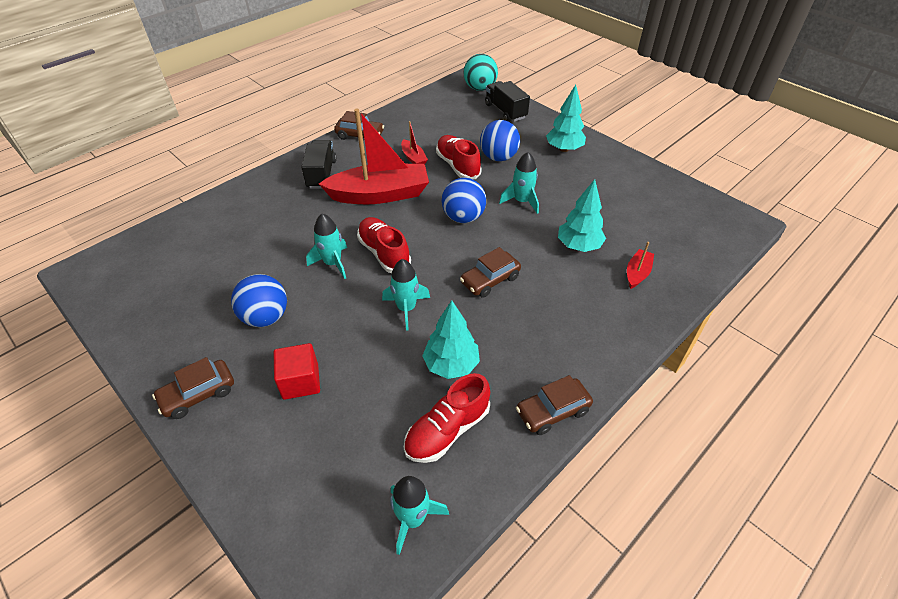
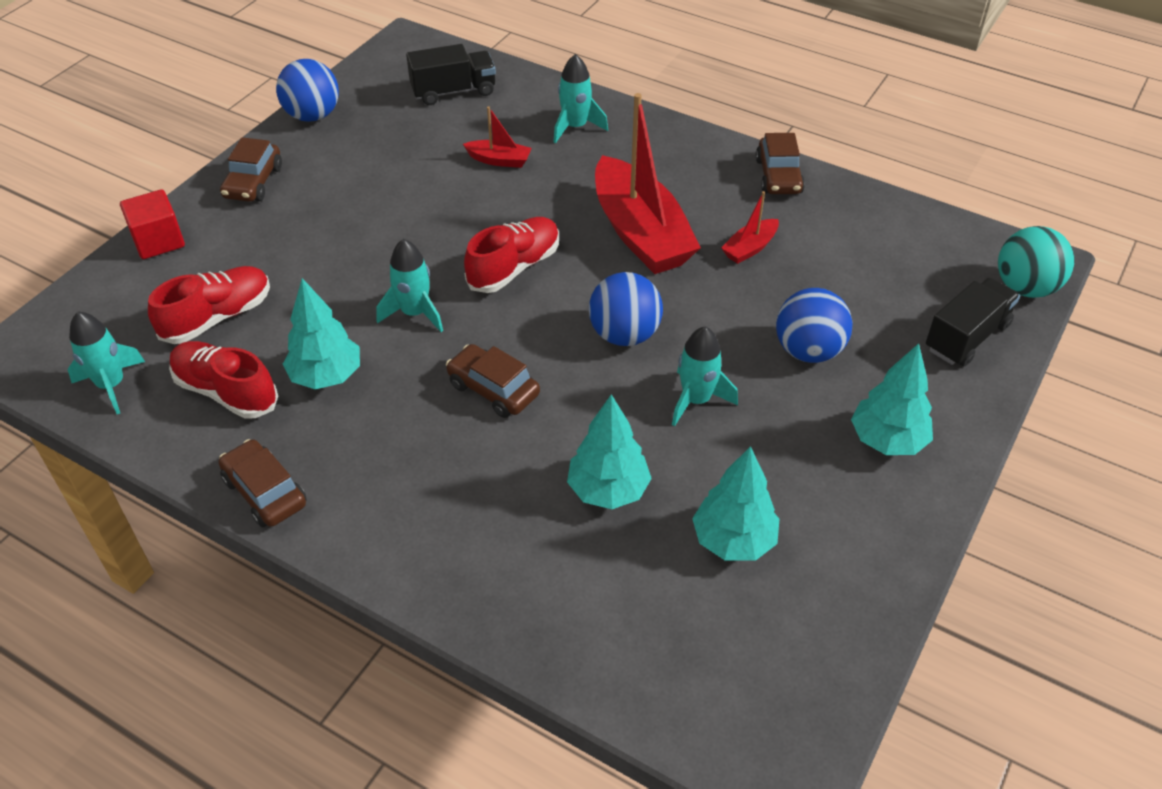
camera: 75 degrees right, 0 degrees up
brown car [152,357,234,419] -> brown car turned 120 degrees counterclockwise [220,137,282,202]
blue ball [231,274,287,327] -> blue ball moved to [276,59,339,122]
red cube [274,343,320,400] -> red cube moved to [120,189,185,259]
black truck [301,140,337,189] -> black truck moved to [406,44,496,105]
turquoise rocket [306,214,347,279] -> turquoise rocket moved to [553,54,608,143]
red shoe [436,135,482,179] -> red shoe moved to [148,266,270,344]
red boat [627,242,654,289] -> red boat moved to [463,107,532,168]
none -> turquoise tree [692,446,779,561]

